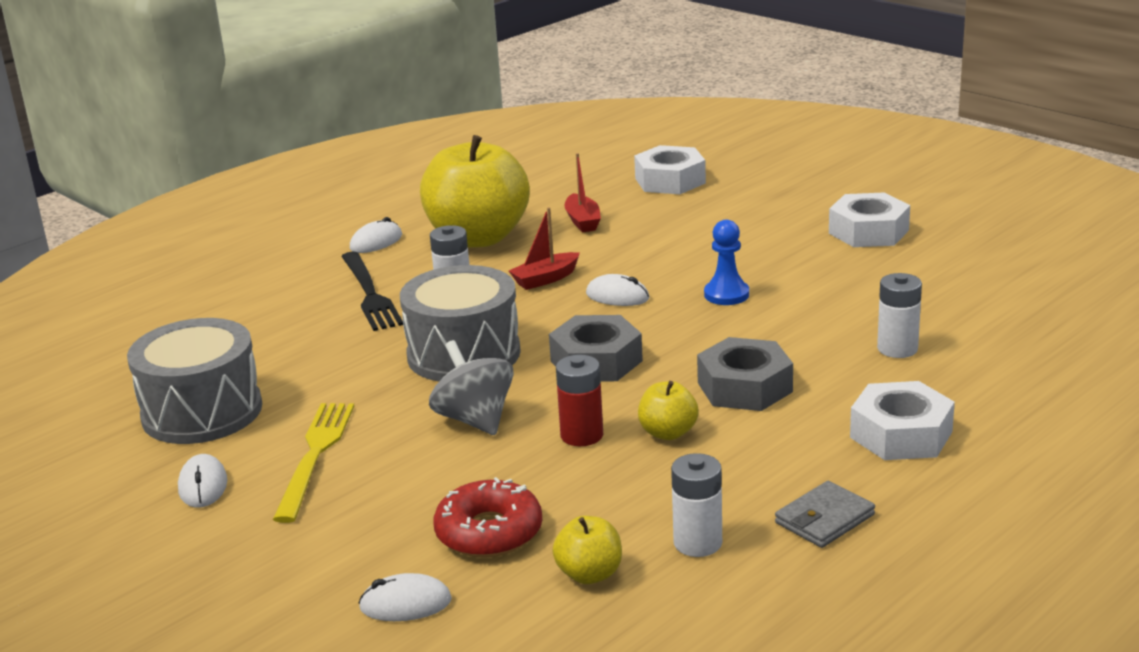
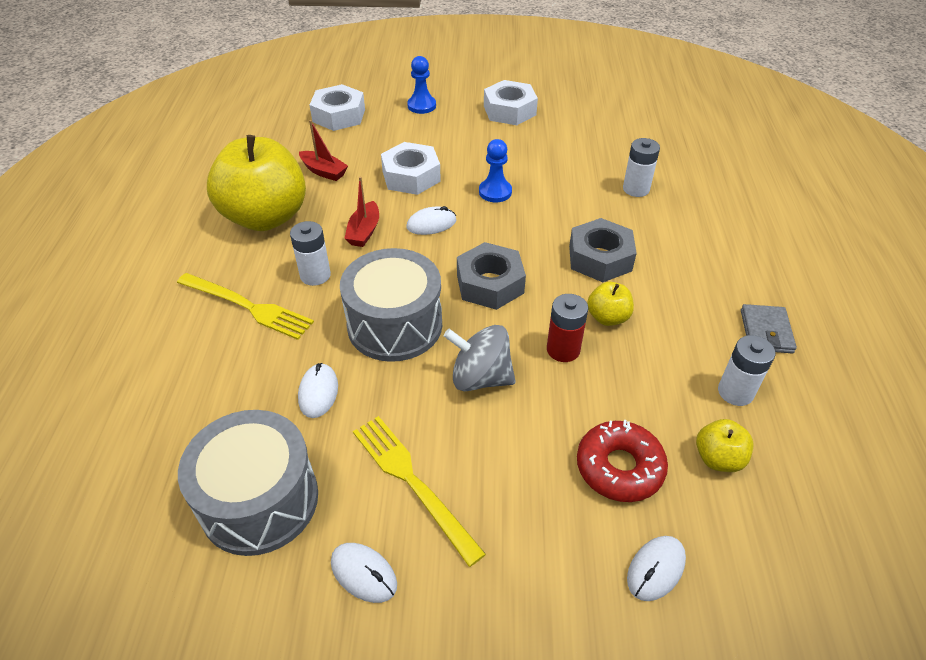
camera: 45 degrees left, 20 degrees up
black fork [341,252,403,331] -> yellow fork [177,273,314,340]
white mouse [350,217,402,253] -> white mouse moved to [298,363,338,418]
white nut [850,381,955,460] -> white nut moved to [381,142,441,195]
none -> blue pawn [407,56,436,114]

